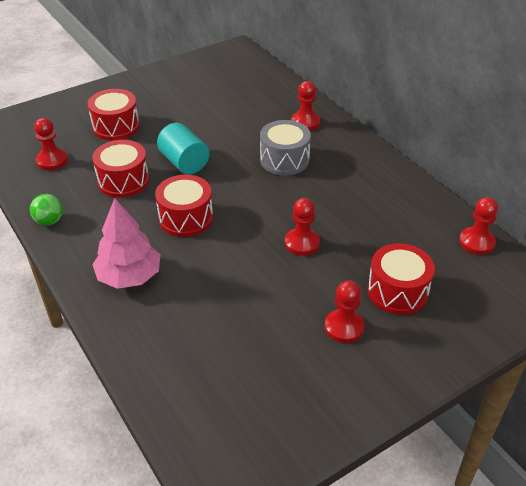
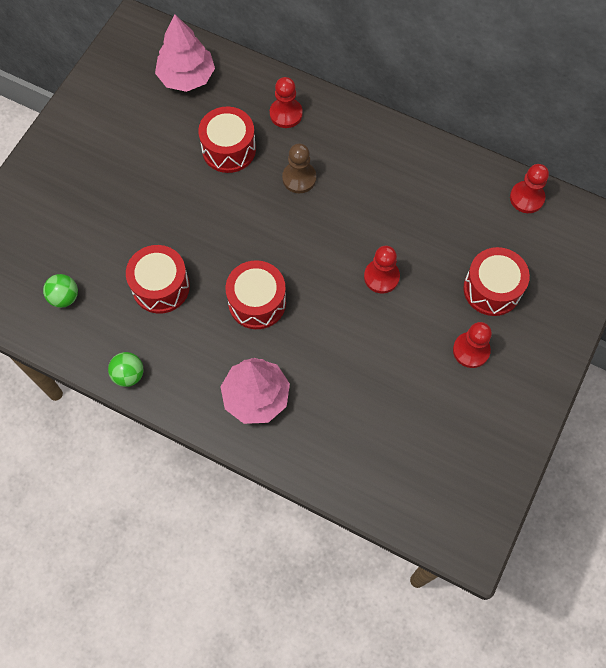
camera: 30 degrees left, 25 degrees up
red pawn [34,118,68,170] -> green ball [43,274,78,308]
red drum [88,89,139,140] -> red drum moved to [198,107,256,173]
turquoise cylinder [157,123,209,174] -> none
grey drum [260,120,311,175] -> brown pawn [282,143,316,193]
none -> pink tree [155,14,215,92]

